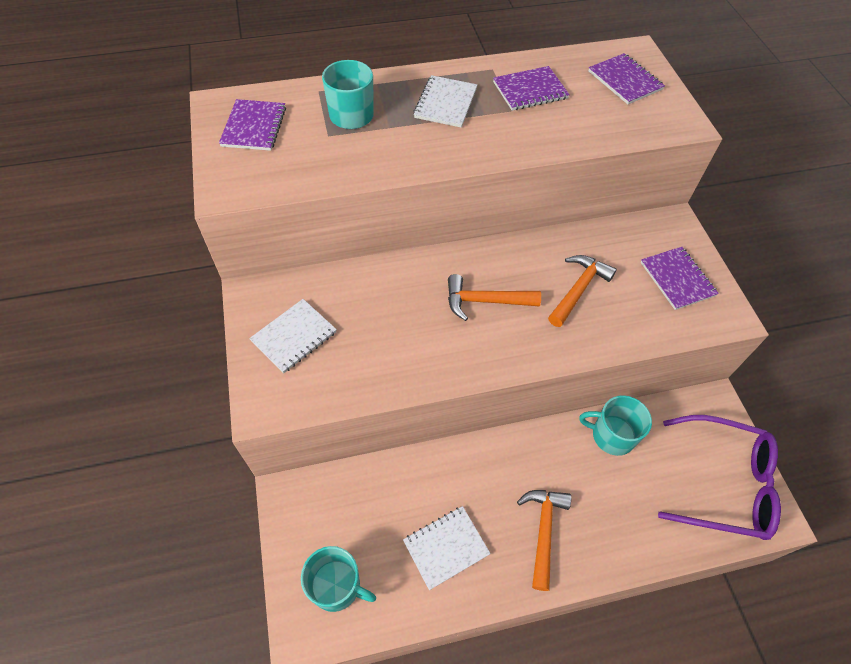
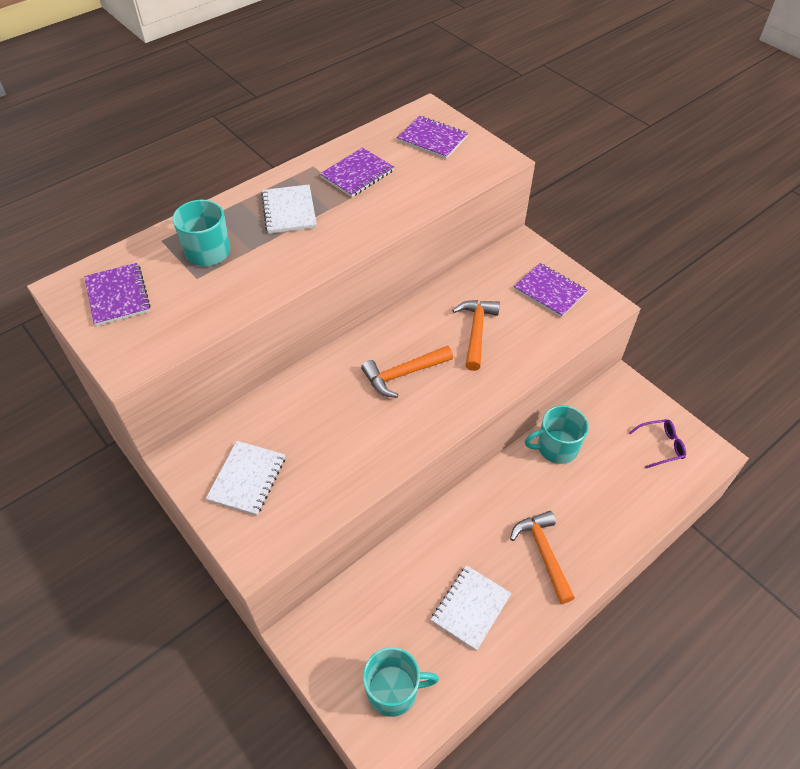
camera: 25 degrees left, 5 degrees down
purple glasses [658,415,781,540] -> purple glasses [629,419,686,468], size x0.45

